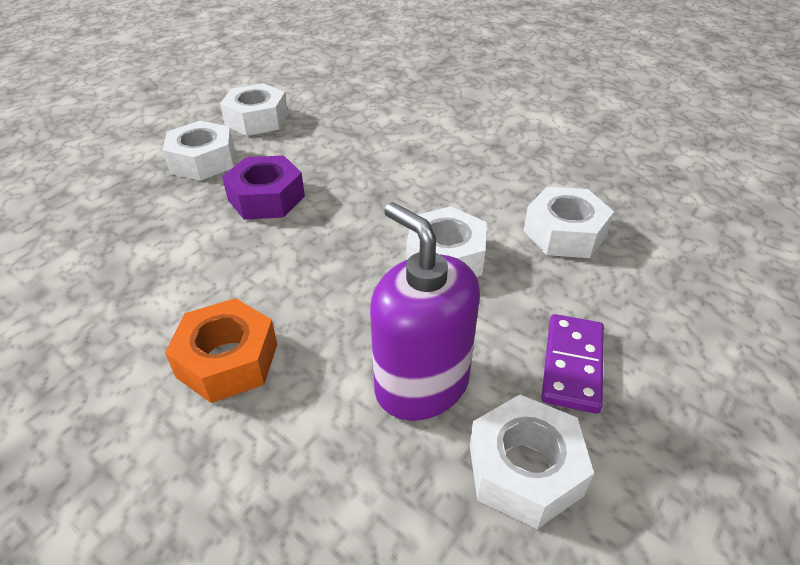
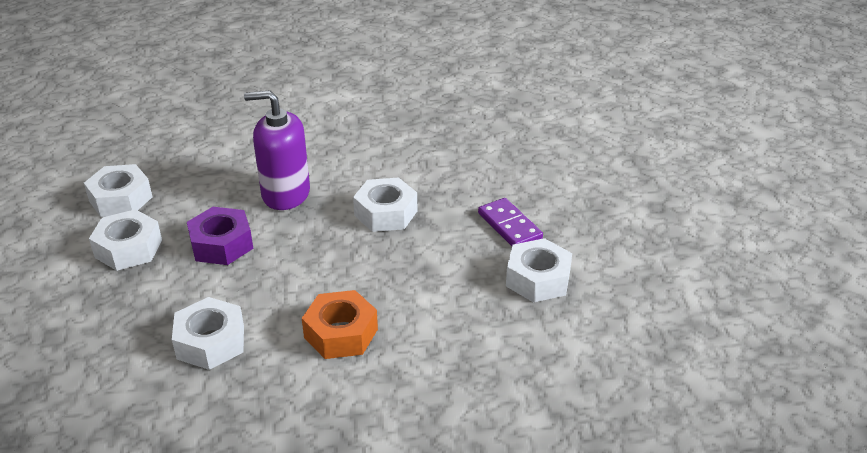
camera: 45 degrees left, 5 degrees down
purple soap dispenser [370,202,480,420] -> purple soap dispenser moved to [244,90,310,210]
white nut [523,187,614,258] -> white nut moved to [172,297,244,370]

